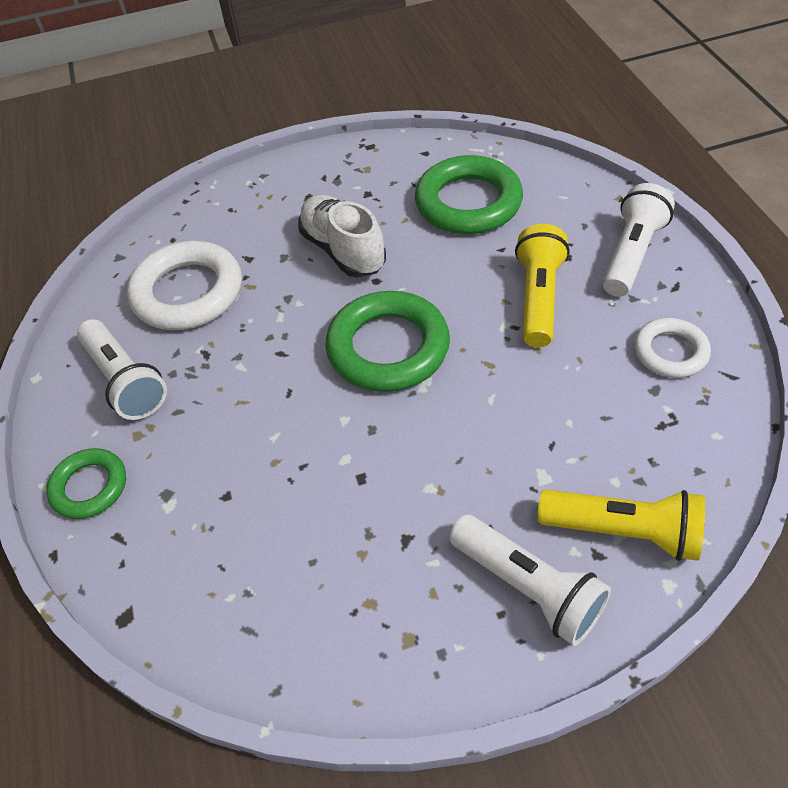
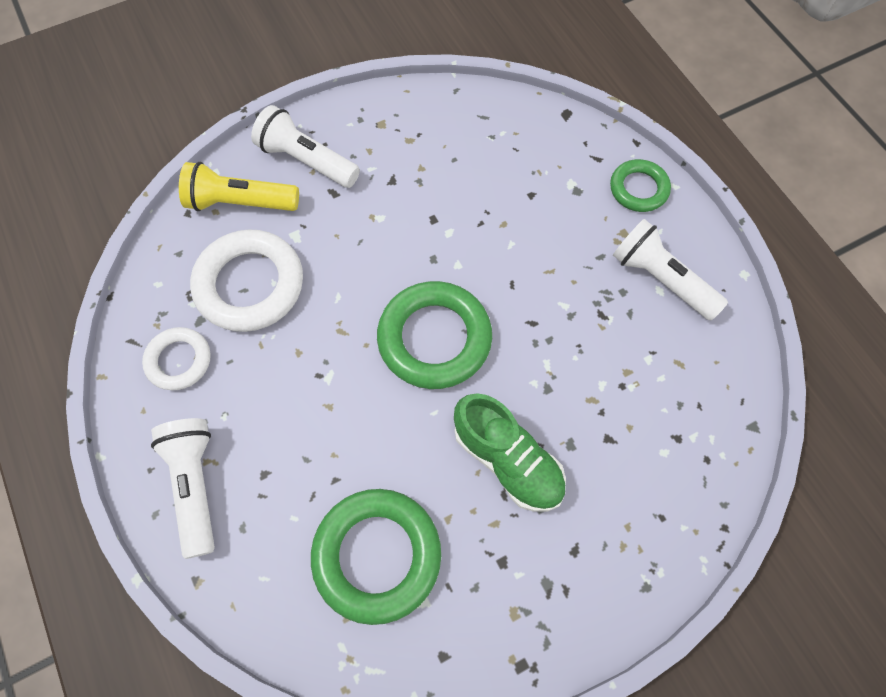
camera: 165 degrees right, 15 degrees up
white ring [127,241,242,330] -> white ring moved to [190,230,303,332]
white shoe [298,195,386,277] -> green shoe [454,393,566,512]
yellow flashlight [515,224,570,347] -> none
white flashlight [603,183,675,297] -> white flashlight turned 150 degrees clockwise [151,418,215,559]

